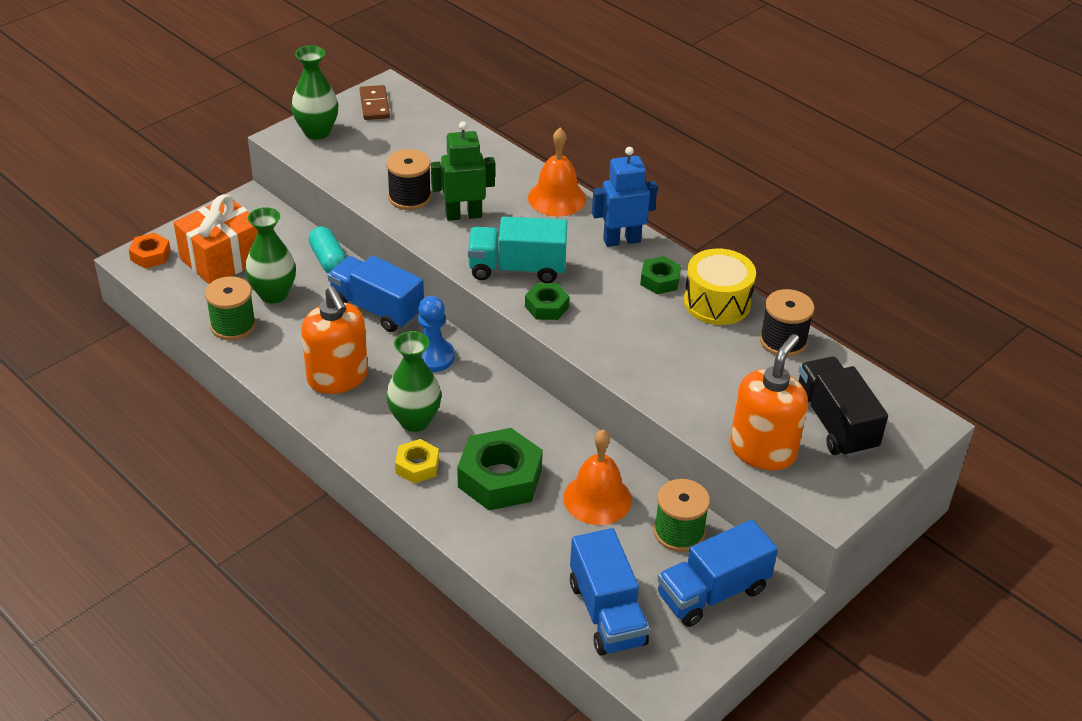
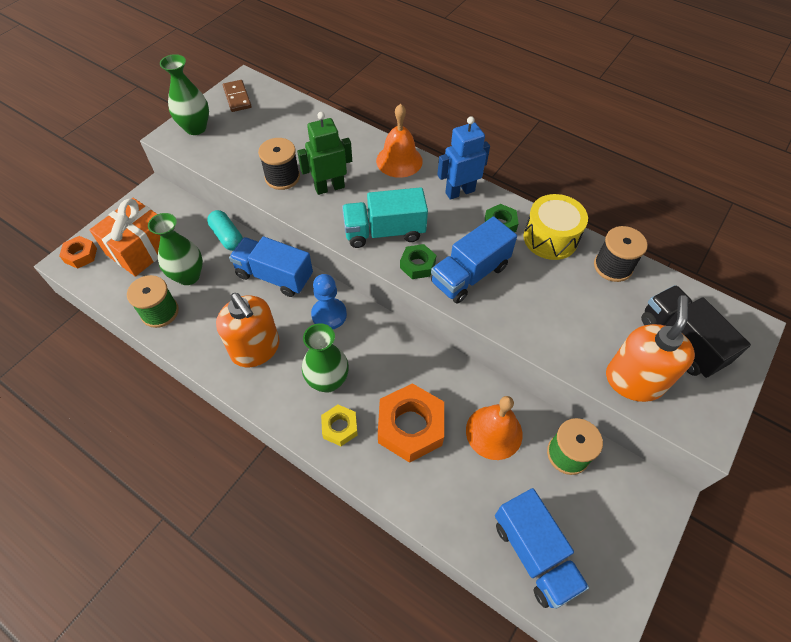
camera: 10 degrees left, 15 degrees up
green nut [457,428,543,511] -> orange nut [378,383,444,463]
blue truck [658,520,778,627] -> blue truck moved to [431,217,517,304]

